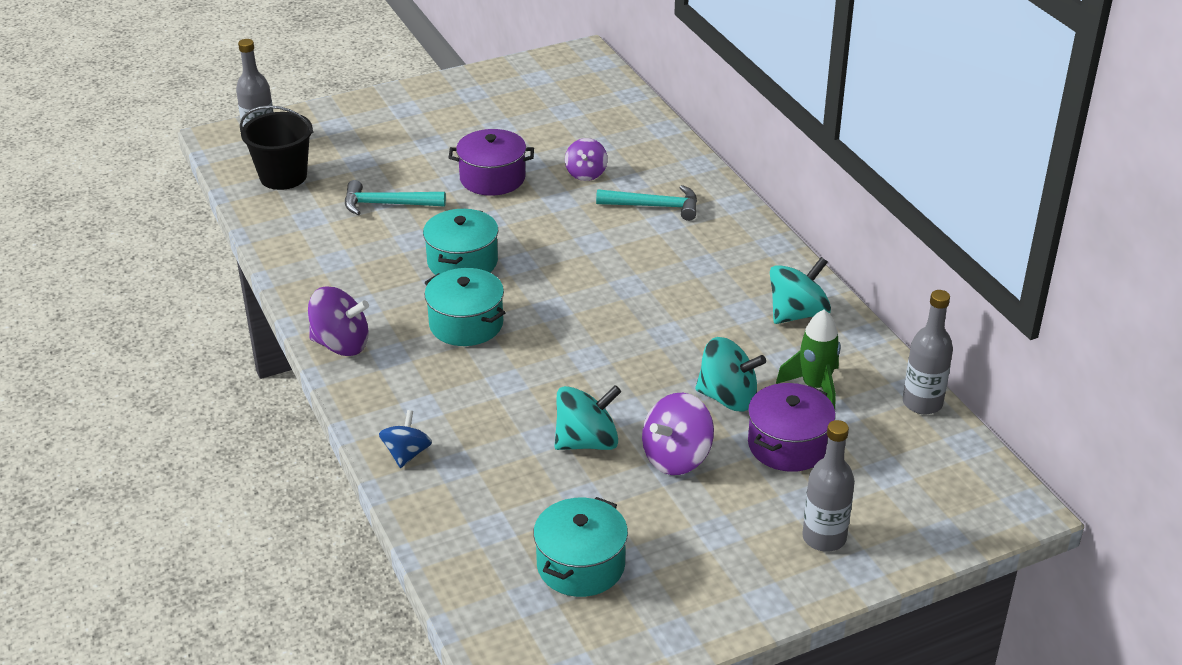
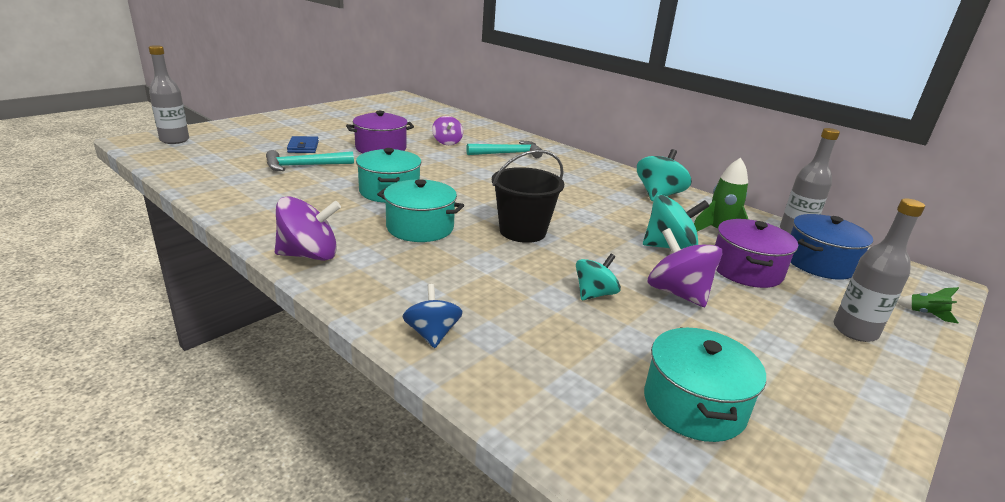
camera: 25 degrees left, 10 degrees down
black bucket [240,105,313,190] -> black bucket moved to [492,150,564,243]
turquoise spinning top [554,385,621,450] -> turquoise spinning top [576,254,621,300], size x0.65
purple spinning top [642,393,714,475] -> purple spinning top turned 120 degrees clockwise [648,228,722,307]
none -> blue wallet [287,136,319,153]
none -> blue pot [791,214,873,280]
none -> green rocket [897,287,959,324]

